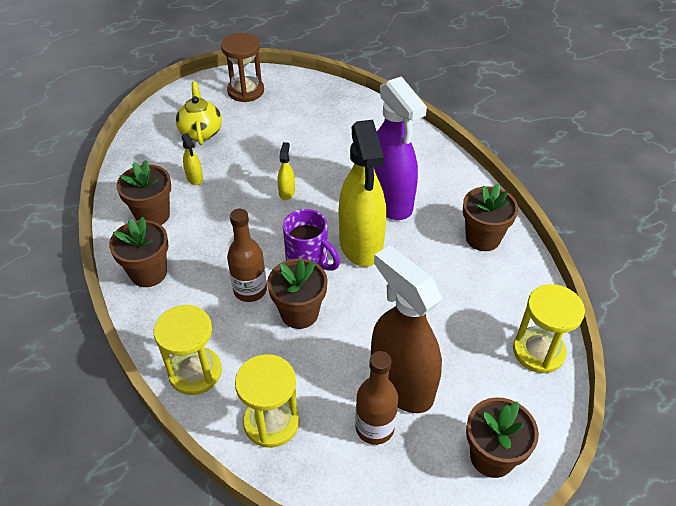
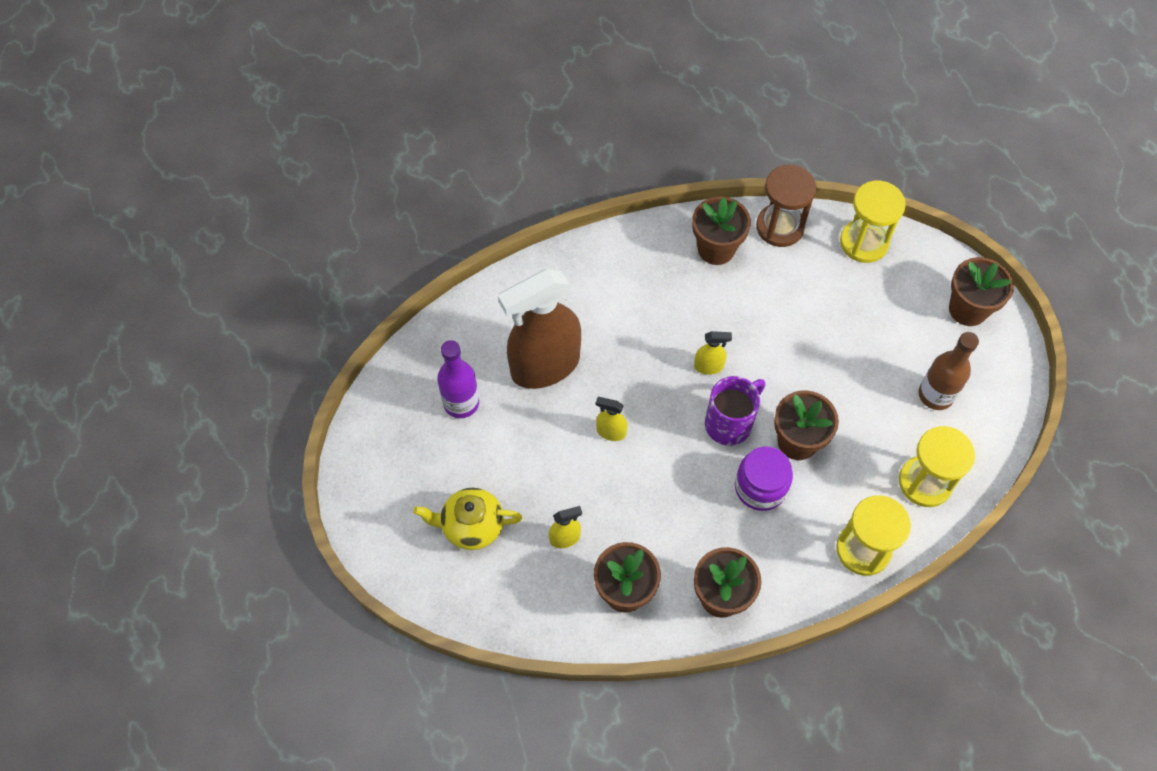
camera: 80 degrees left, 15 degrees up
brown hourglass [221,33,264,102] -> brown hourglass moved to [756,165,817,247]
brown bottle [227,209,267,302] -> purple jar [735,446,793,511]
yellow spray bottle [339,120,386,267] -> yellow spray bottle [694,331,732,375], size x0.40
brown spray bottle [371,245,442,413] -> brown spray bottle moved to [498,269,581,389]
purple spray bottle [374,76,427,220] -> none
none -> purple bottle [437,340,479,418]

